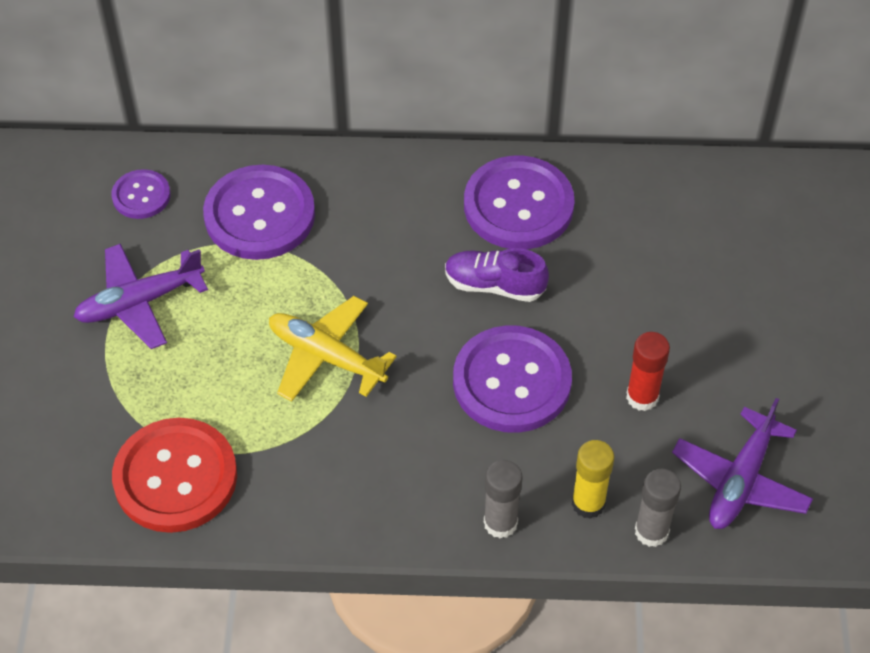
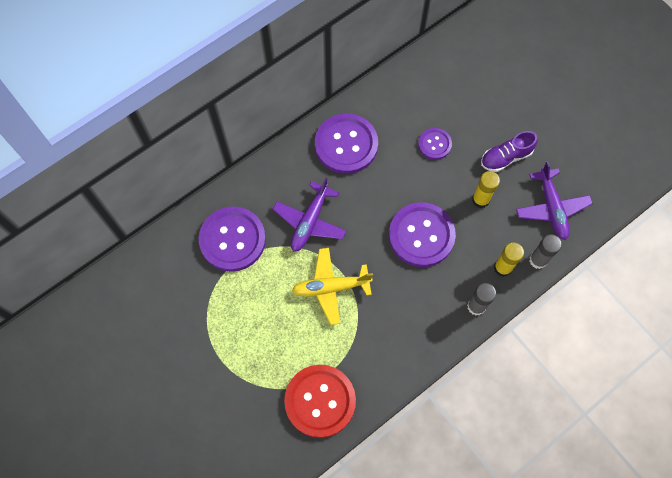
camera: 40 degrees left, 15 degrees up
purple plane [74,244,208,349] -> purple plane moved to [272,177,346,252]
purple button [111,169,170,219] -> purple button moved to [418,128,452,160]
purple shoe [445,248,549,302] -> purple shoe moved to [481,131,538,172]
red glue stick [626,332,670,411] -> yellow glue stick [472,171,500,208]

